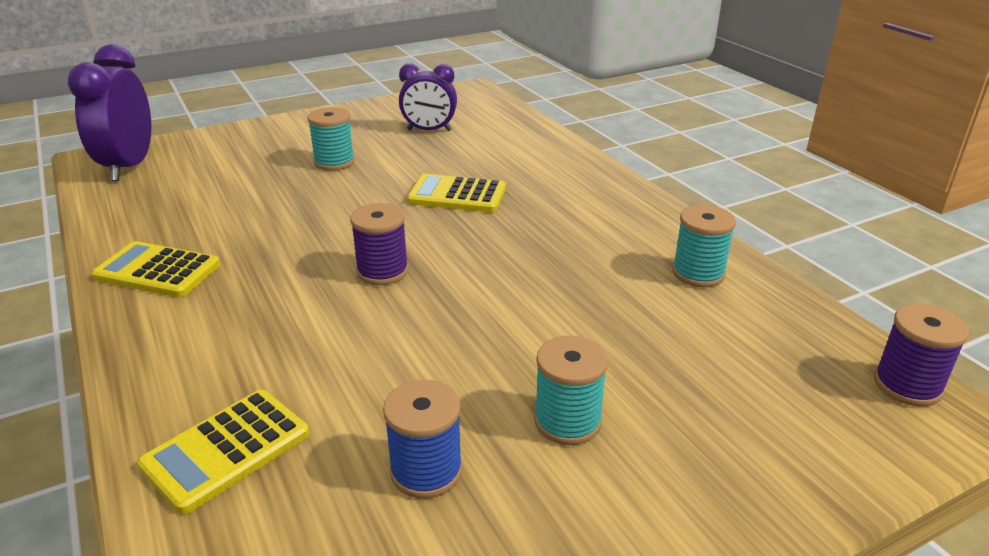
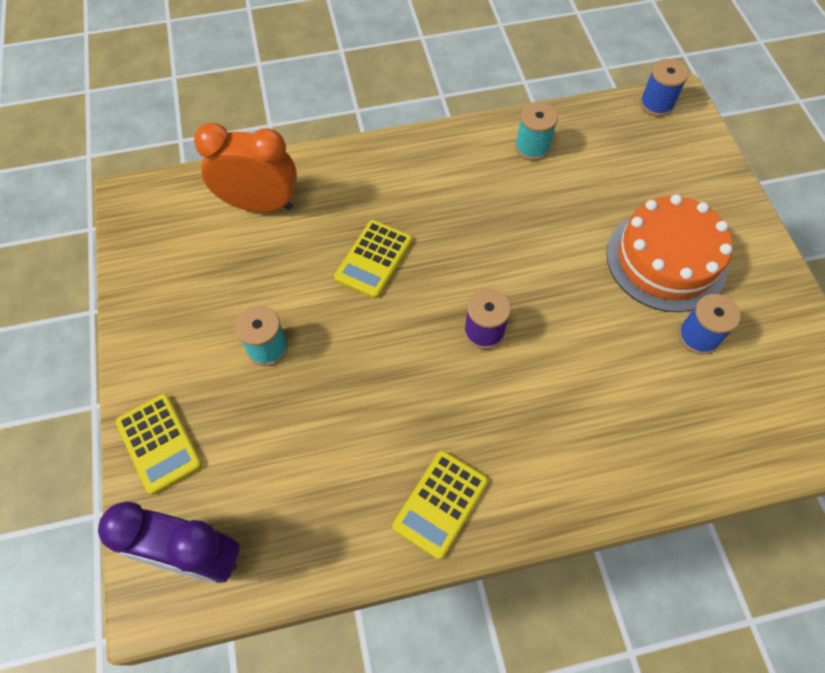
camera: 75 degrees left, 30 degrees up
yellow calculator [137,390,309,514] -> yellow calculator moved to [116,394,202,495]
purple clock [399,63,457,131] -> none
turquoise spool [534,336,608,445] -> orange cake [606,194,732,312]
purple spool [874,304,969,407] -> blue spool [640,59,689,117]
none -> orange clock [194,123,297,212]

